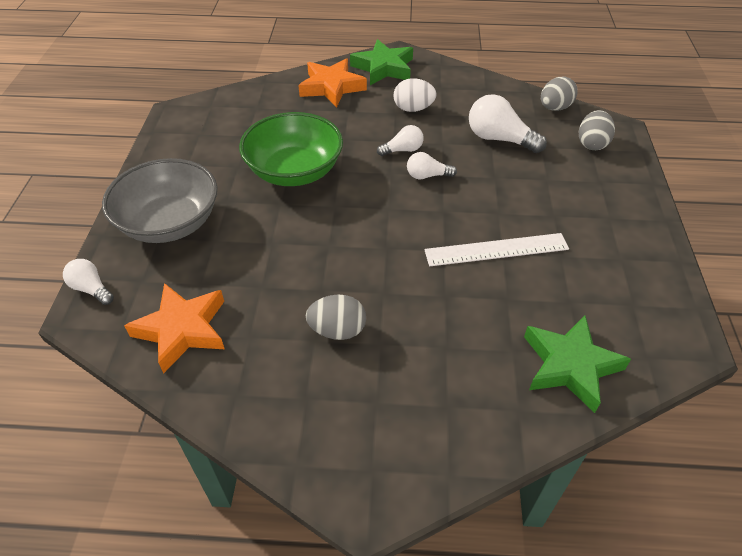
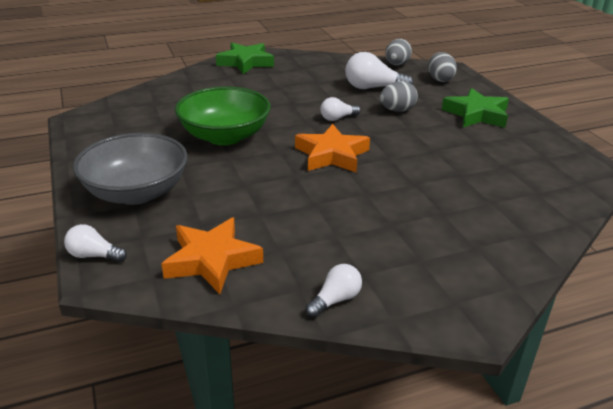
camera: 25 degrees left, 15 degrees down
orange star [298,58,367,107] -> orange star moved to [295,124,370,173]
grey egg [306,295,366,340] -> grey egg moved to [380,81,418,112]
white light bulb [377,125,424,156] -> white light bulb moved to [306,264,362,317]
white egg [393,78,437,112] -> none
white ruler [424,233,569,266] -> none
green star [524,315,631,413] -> green star moved to [442,88,509,128]

